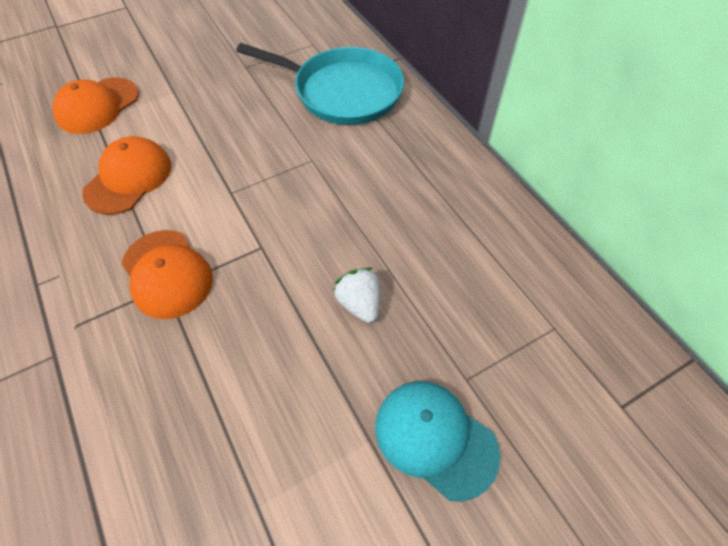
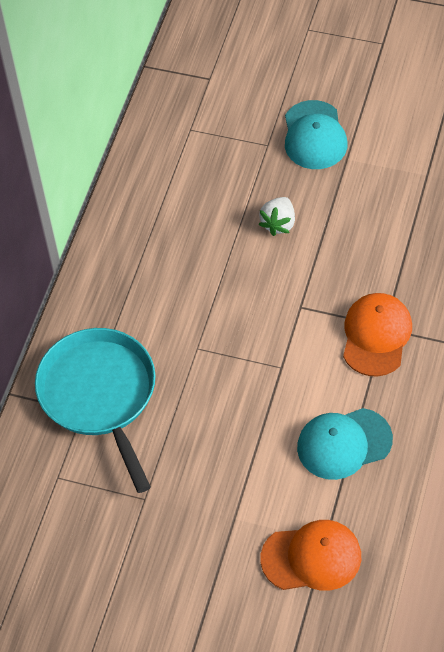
camera: 130 degrees left, 0 degrees up
orange cap [82,136,171,215] -> turquoise cap [297,408,393,480]

